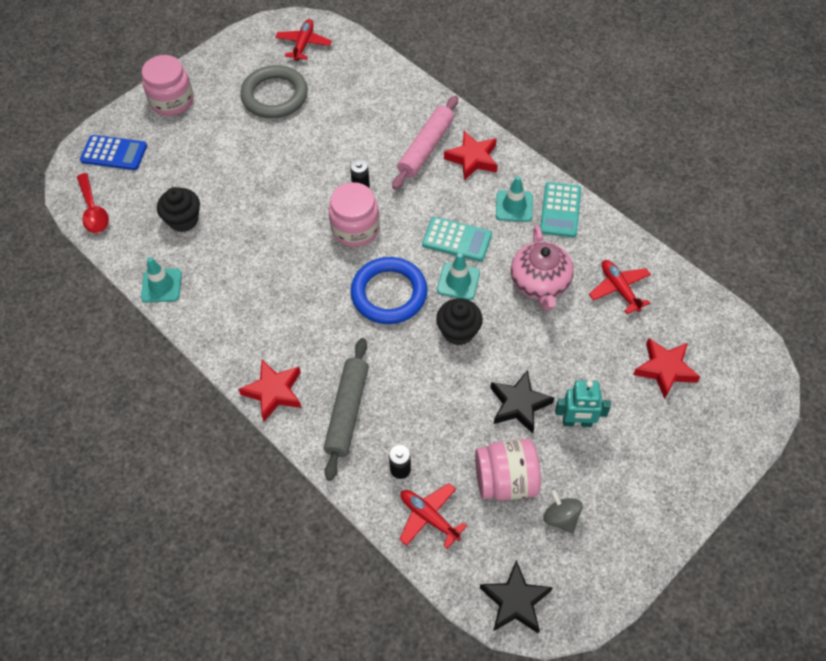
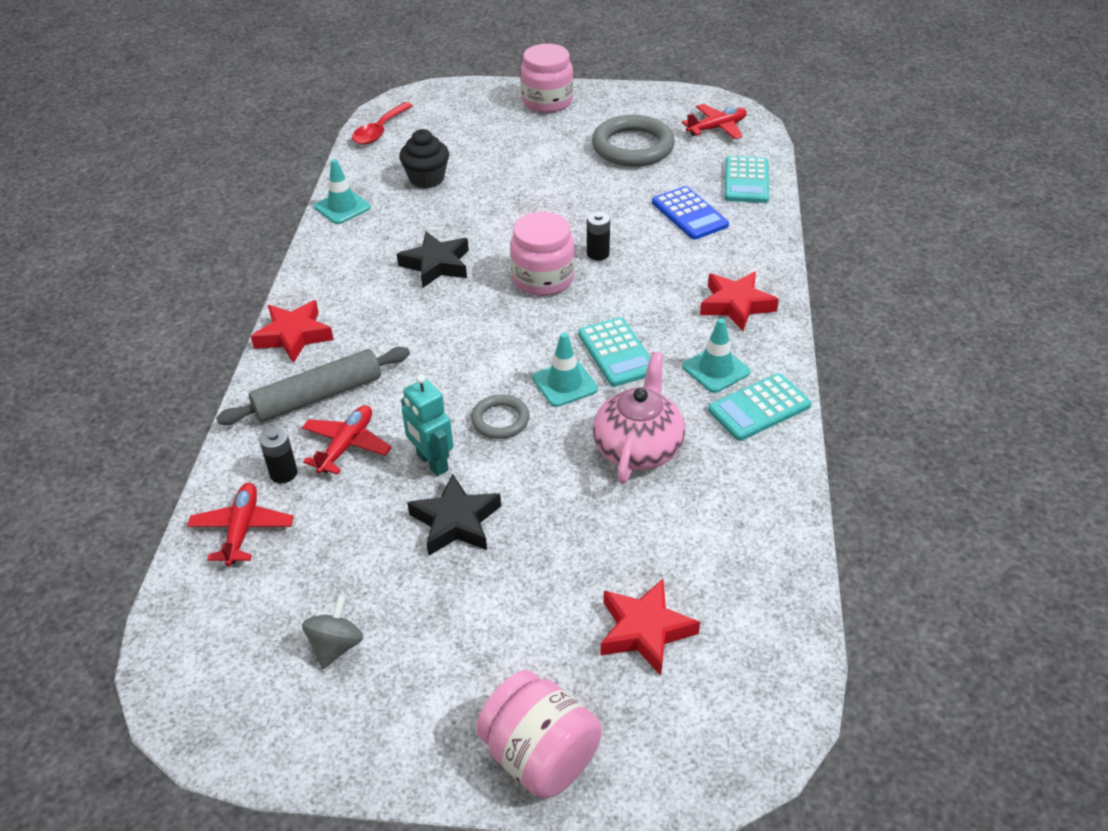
camera: 50 degrees right, 15 degrees down
blue calculator [80,135,147,170] -> blue calculator moved to [652,186,729,240]
blue ring [350,257,428,324] -> none
pink rolling pin [392,96,458,190] -> none
black cupcake [436,298,483,346] -> grey ring [471,395,530,439]
pink jar [475,439,541,501] -> pink jar moved to [476,670,602,799]
black star [480,560,553,633] -> black star moved to [397,231,469,288]
pink teapot [511,226,574,311] -> pink teapot turned 150 degrees clockwise [593,352,685,484]
turquoise robot [555,381,611,427] -> turquoise robot moved to [401,375,454,476]
red plane [589,260,651,314] -> red plane moved to [302,405,392,475]
none -> turquoise calculator [725,156,769,203]

